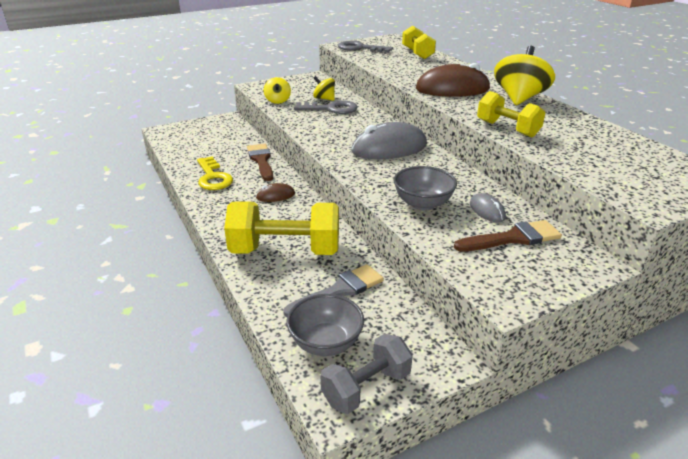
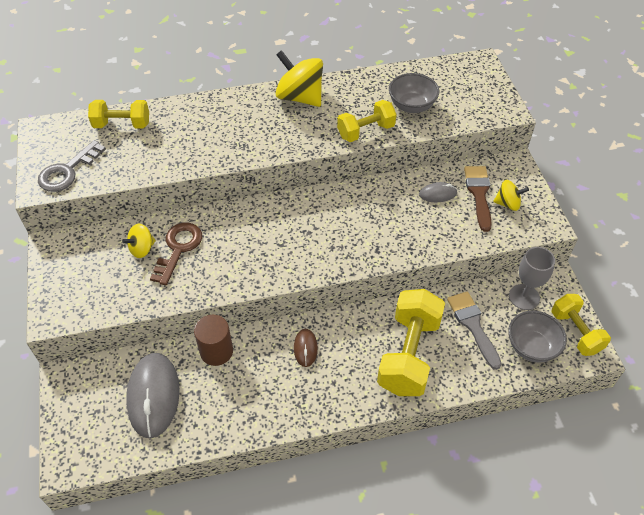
camera: 75 degrees left, 20 degrees up
yellow key [197,157,233,190] -> none
brown brush [247,144,273,181] -> brown cylinder [194,315,233,366]
yellow spinning top [264,77,291,104] -> yellow spinning top moved to [493,180,529,211]
grey key [294,100,358,114] -> brown key [150,222,202,285]
grey dumbbell [320,334,413,414] -> yellow dumbbell [551,294,611,356]
grey mouse [351,122,427,159] -> grey mouse moved to [126,353,180,438]
grey bowl [394,166,457,210] -> grey bowl moved to [389,73,439,113]
brown mouse [416,63,490,97] -> none
none -> grey goblet [509,247,555,310]

